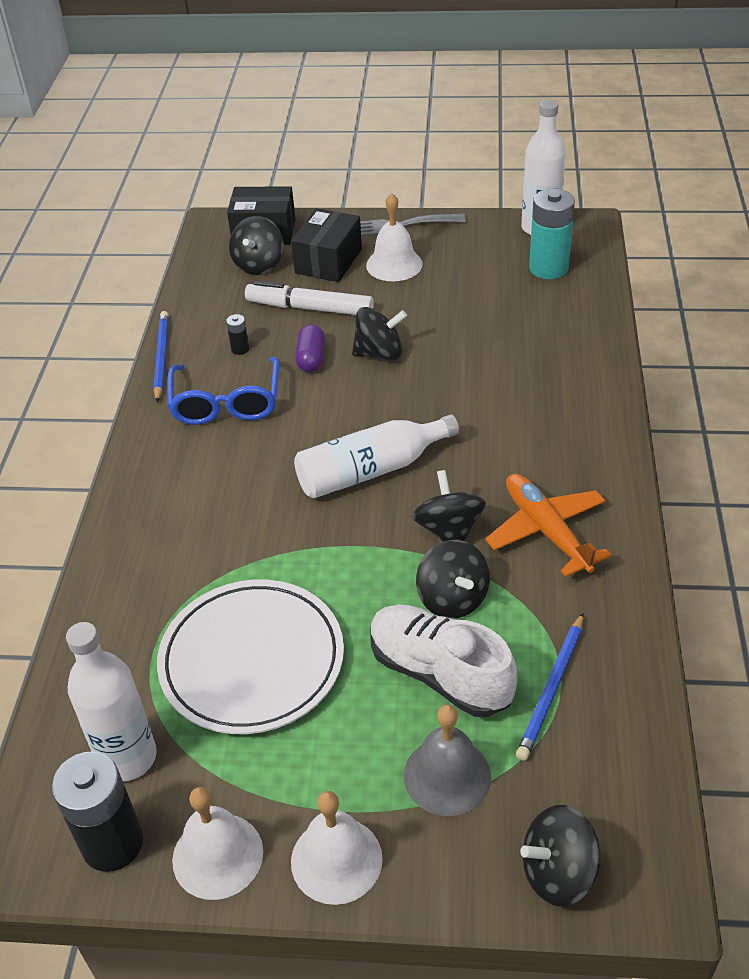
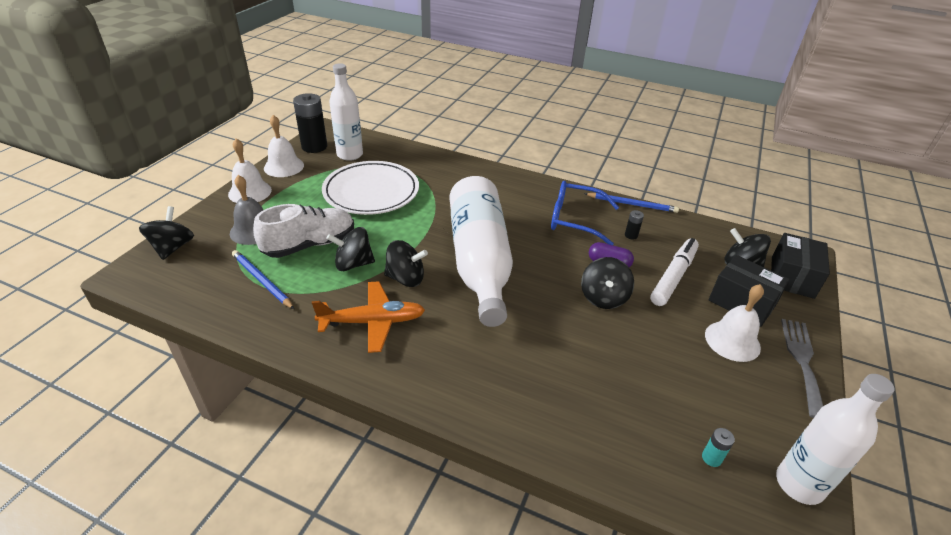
camera: 105 degrees right, 5 degrees down
white bottle [294,414,459,499] -> white bottle [450,176,513,327], size x1.60
turquoise battery [529,188,575,279] -> turquoise battery [702,428,735,467], size x0.44

